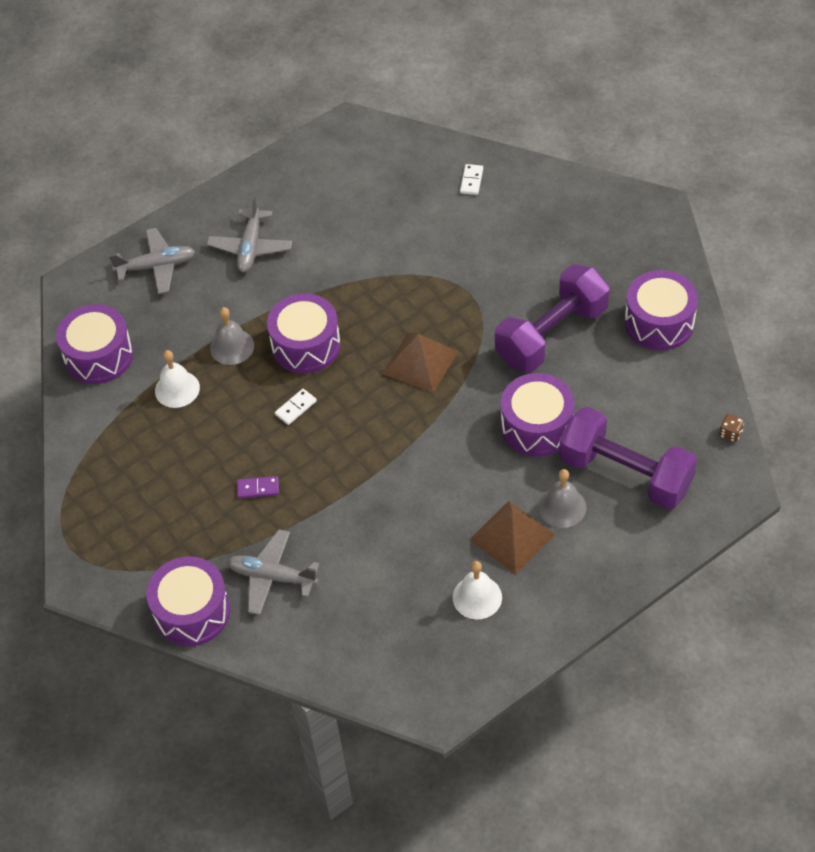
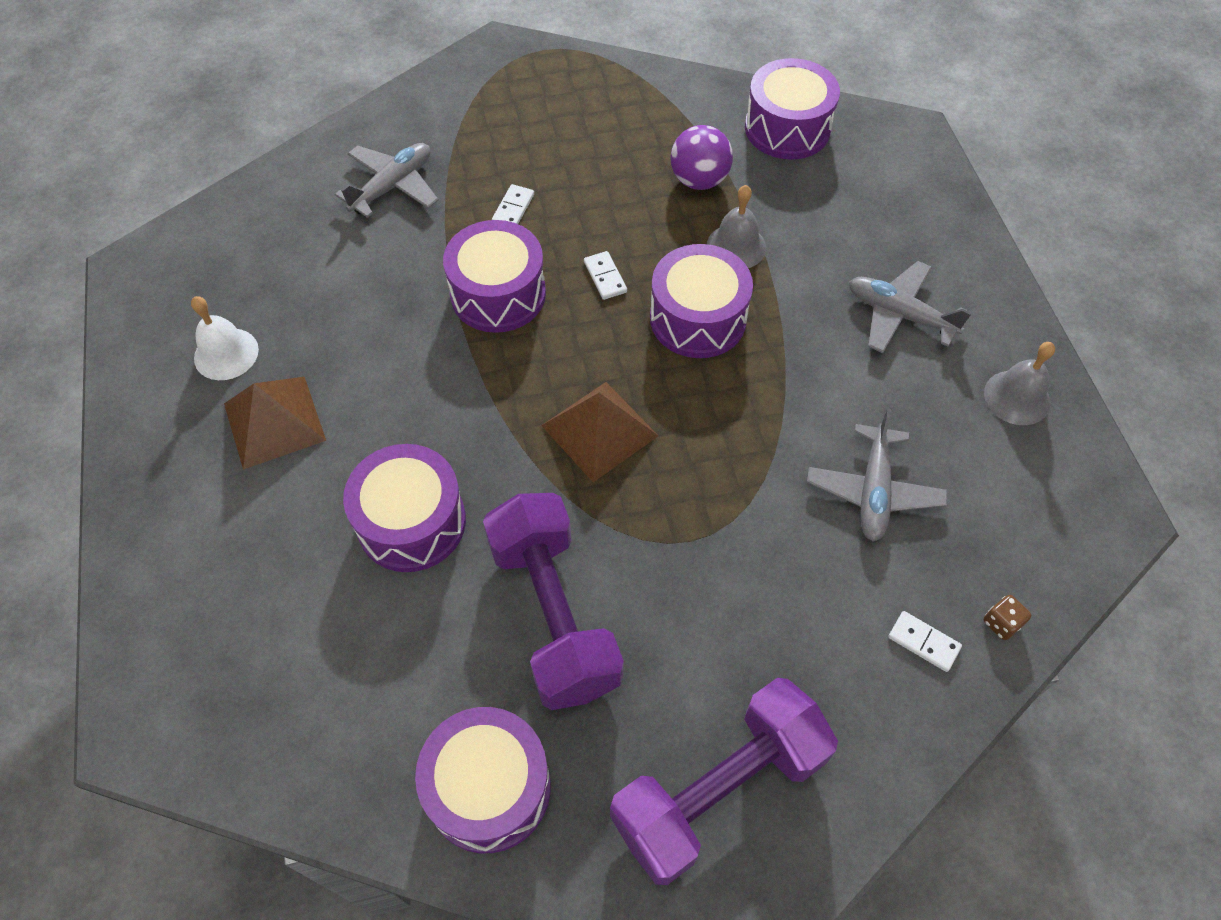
camera: 110 degrees right, 5 degrees up
grey plane [109,228,195,294] -> grey plane moved to [807,408,947,541]
purple drum [146,556,230,646] -> purple drum moved to [443,220,546,333]
white bell [155,350,200,408] -> purple ball [671,125,733,190]
purple domino [237,476,279,499] -> white domino [492,184,534,224]
grey bell [538,469,586,528] -> grey bell moved to [984,342,1055,425]
purple dumbbell [559,407,697,509] -> purple dumbbell moved to [610,678,838,885]
brown dice [719,414,744,442] -> brown dice moved to [984,595,1031,640]

